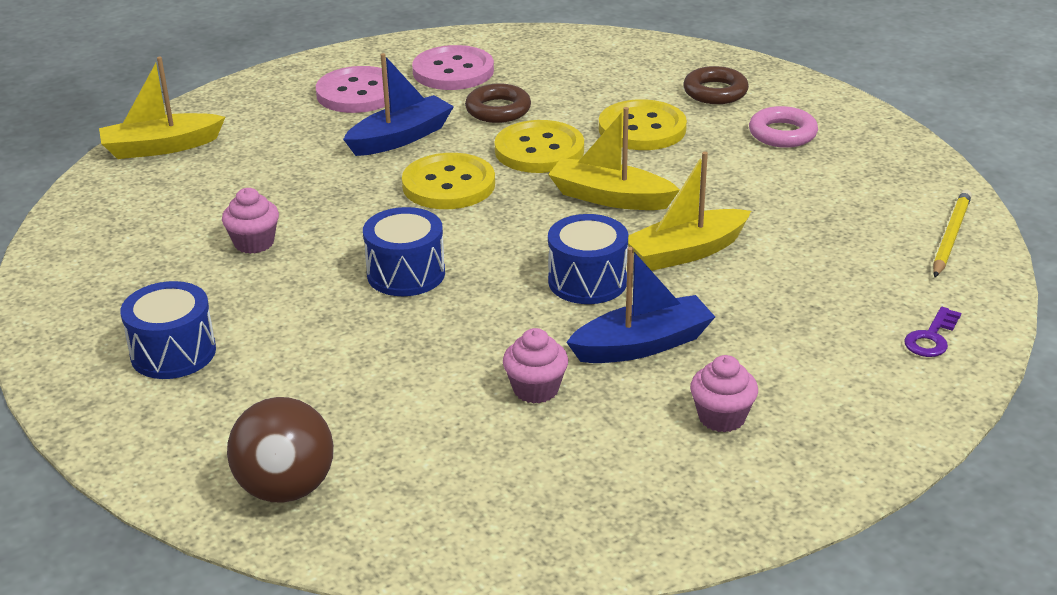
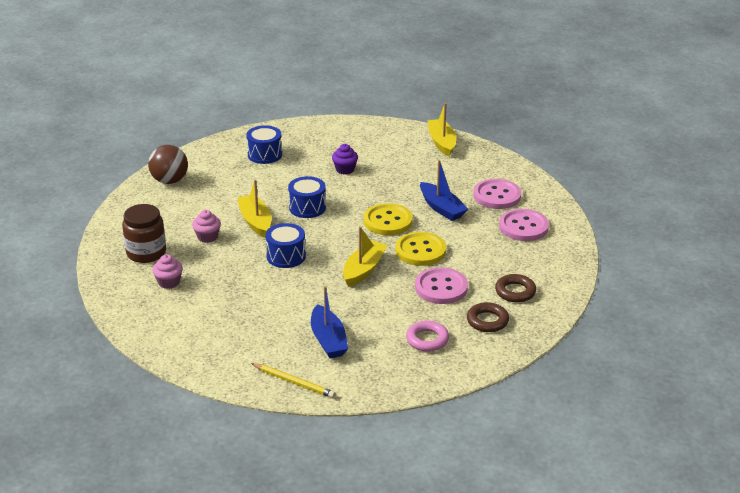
camera: 95 degrees right, 0 degrees up
pink cupcake [222,188,279,254] -> purple cupcake [332,144,358,174]
brown ring [465,84,531,123] -> brown ring moved to [495,274,536,302]
blue boat [566,247,715,363] -> blue boat moved to [311,286,348,358]
yellow button [599,99,687,150] -> pink button [415,267,468,304]
yellow boat [628,152,751,271] -> yellow boat moved to [237,180,271,238]
purple key [904,307,961,357] -> none
none -> brown jar [122,204,166,263]

